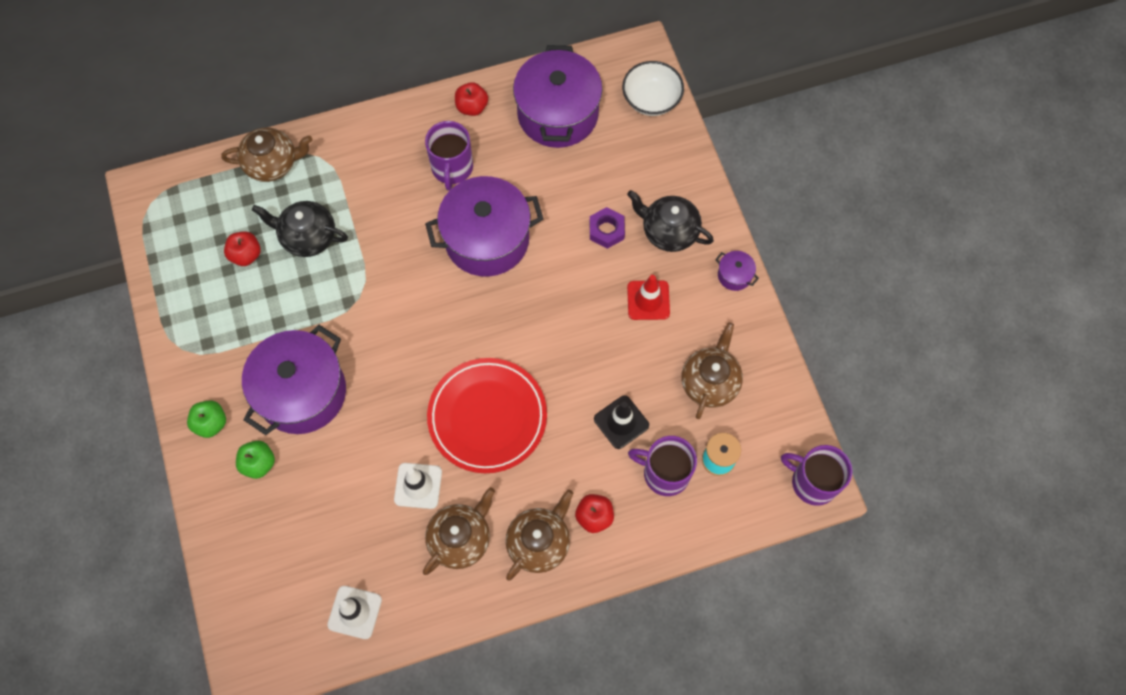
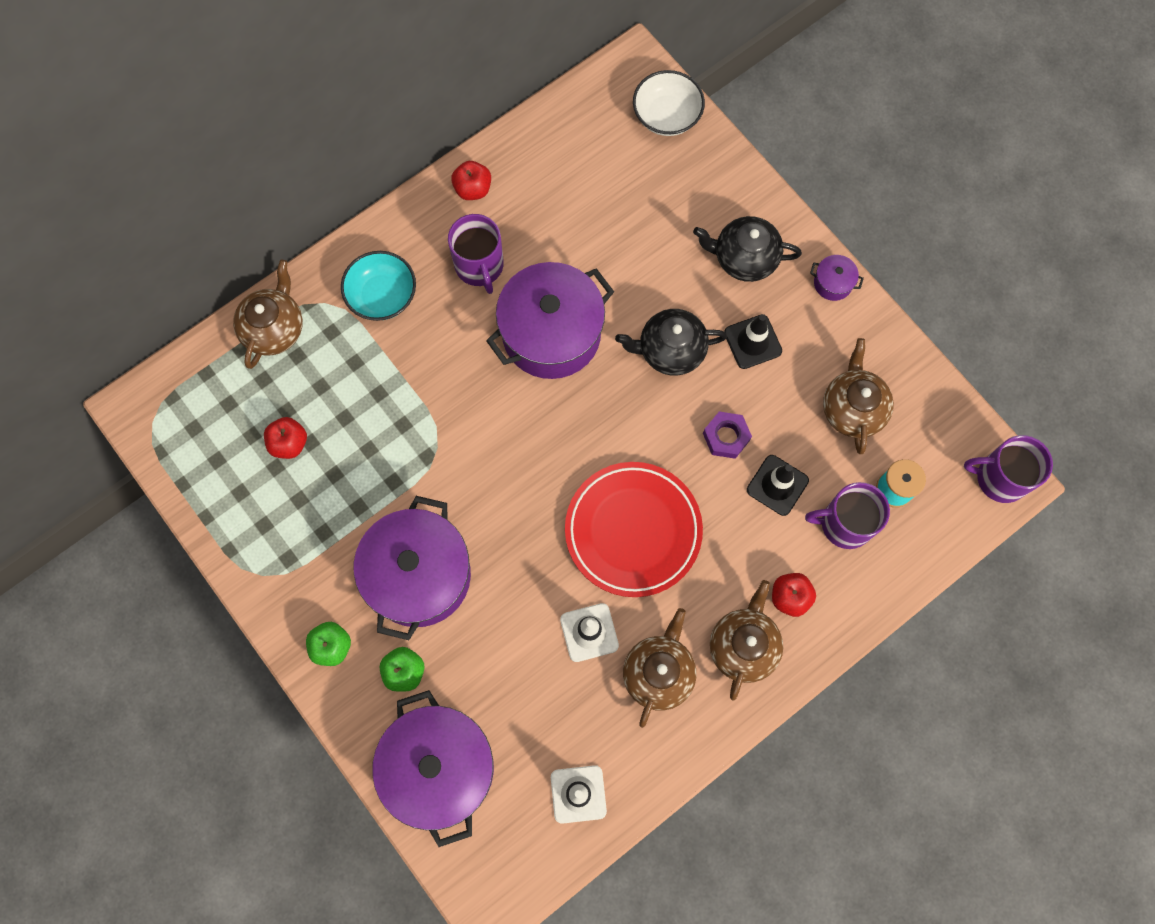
camera: 20 degrees left, 5 degrees up
brown teapot [221,127,312,182] -> brown teapot turned 45 degrees counterclockwise [233,260,303,369]
black teapot [252,201,348,257] -> black teapot moved to [615,309,727,376]
purple pot [513,45,602,148] -> purple pot moved to [372,690,494,847]
purple nut [589,207,625,249] -> purple nut moved to [703,412,752,459]
red traffic cone [627,275,670,320] -> black traffic cone [724,314,782,369]
none -> turquoise bowl [341,251,416,321]

